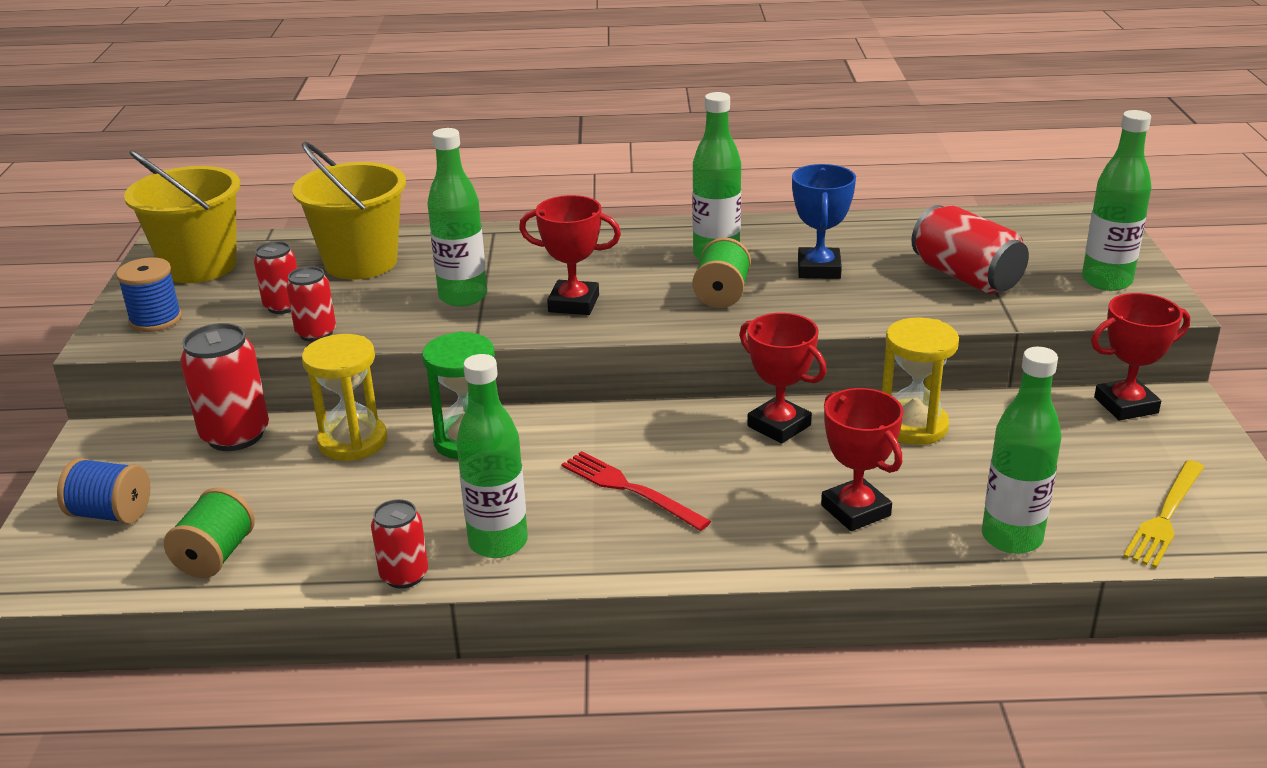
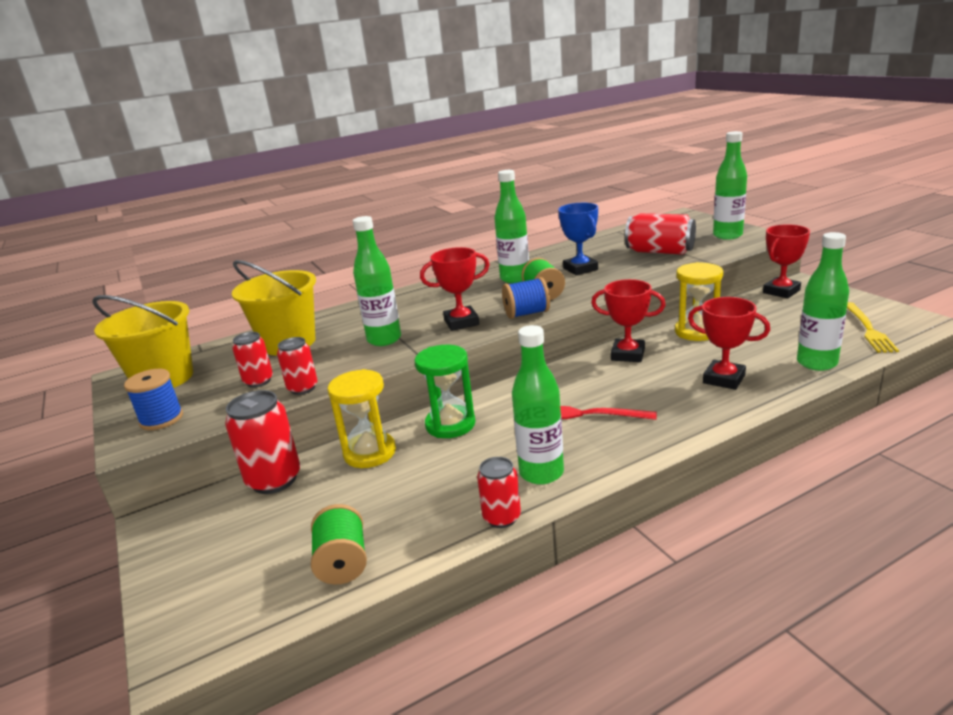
camera: 25 degrees left, 5 degrees down
blue spool [57,458,150,524] -> blue spool moved to [502,277,550,319]

